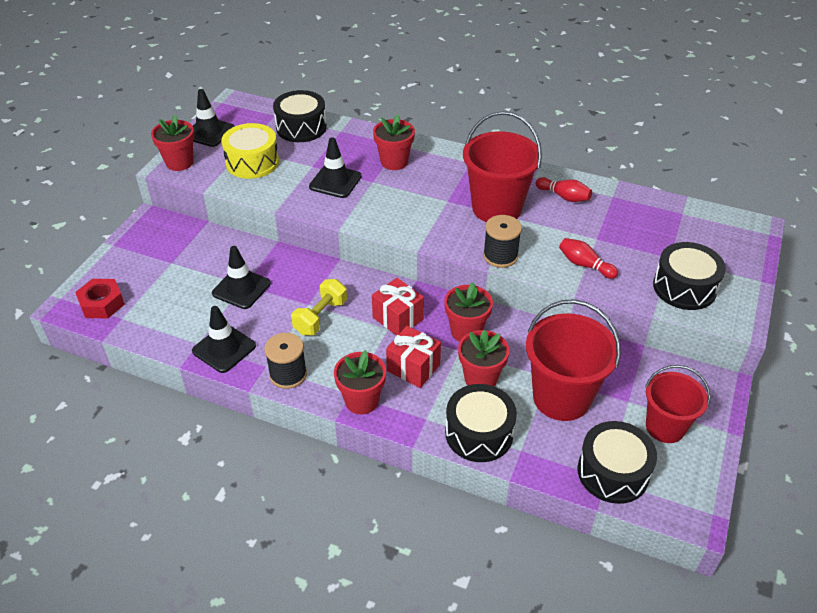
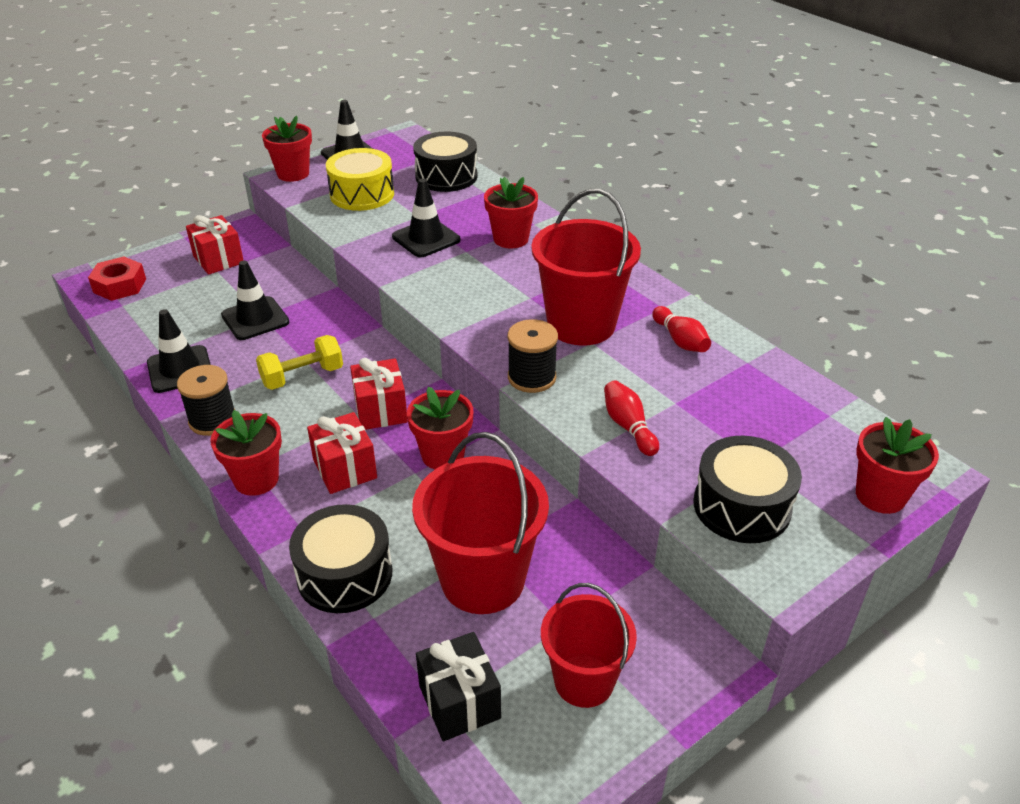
camera: 30 degrees right, 5 degrees down
red flower pot [458,330,510,386] -> red flower pot moved to [856,417,939,514]
black drum [578,421,657,504] -> black gift [416,632,501,741]
none -> red gift [186,215,244,275]

